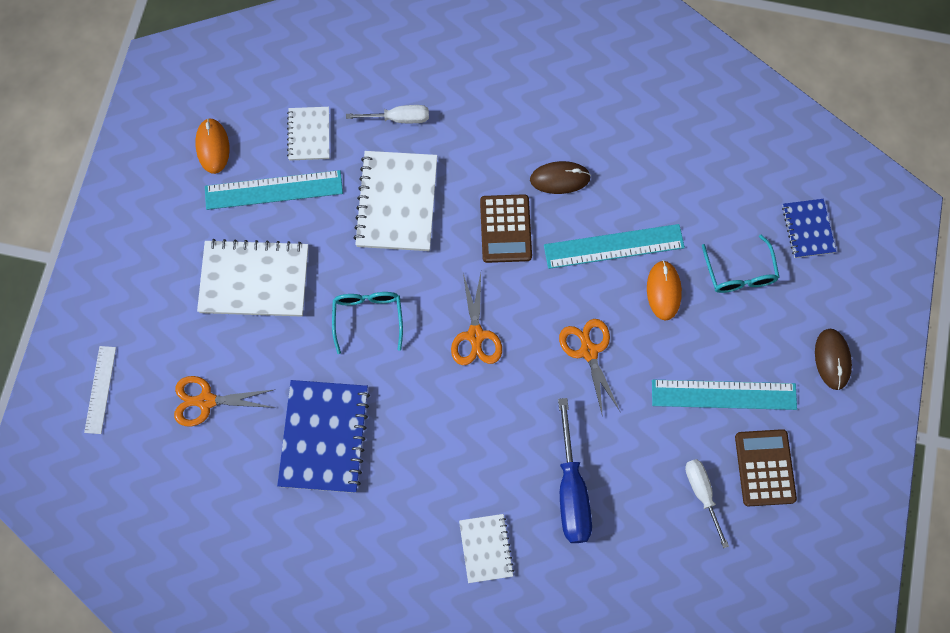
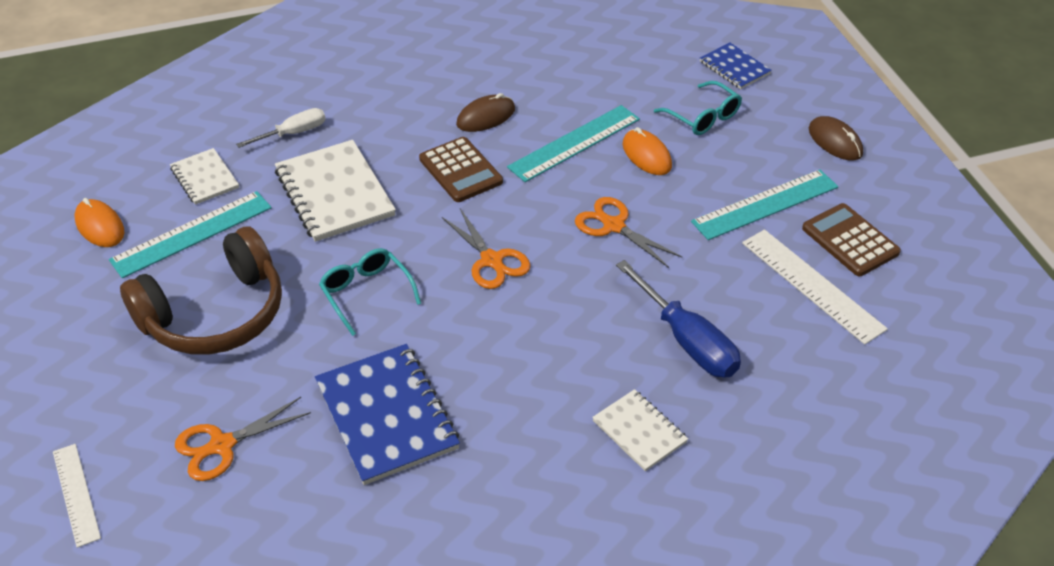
camera: 30 degrees left, 25 degrees down
white notebook [197,239,308,317] -> brown headphones [120,227,282,355]
white screwdriver [685,459,729,548] -> white ruler [742,230,888,345]

